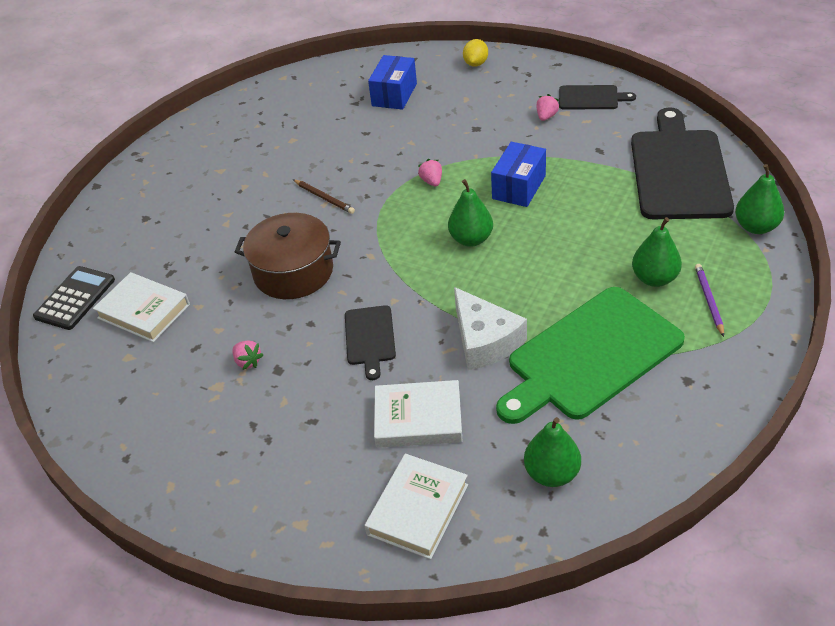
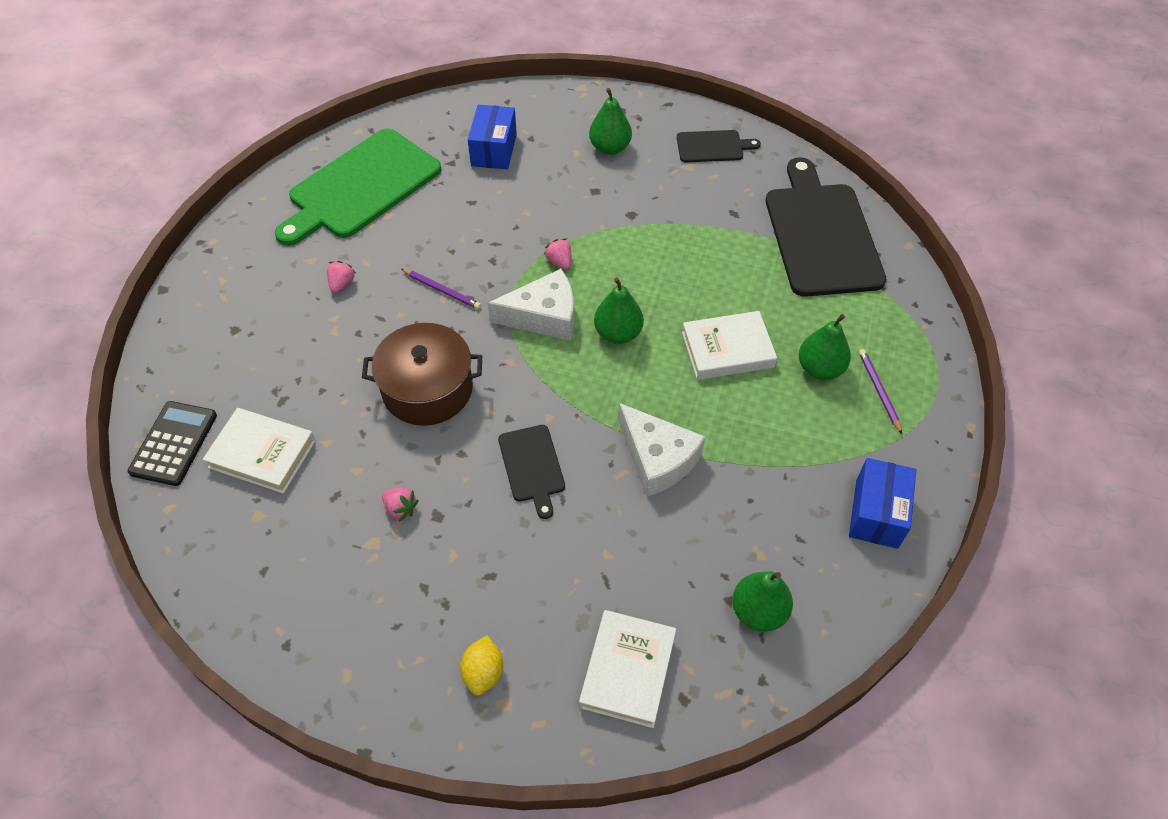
camera: 15 degrees left, 10 degrees up
brown pencil [293,179,355,214] -> purple pencil [401,269,481,309]
white book [374,380,463,448] -> white book moved to [682,311,777,380]
yellow lemon [463,39,488,67] -> yellow lemon moved to [460,635,503,696]
blue box [491,142,546,207] -> blue box moved to [849,458,916,549]
green cutting board [496,287,685,424] -> green cutting board moved to [275,128,441,246]
pink strawberry [537,94,560,121] -> pink strawberry moved to [327,261,356,293]
green pear [735,164,784,234] -> green pear moved to [589,88,632,155]
none -> white cheese [488,269,574,341]

